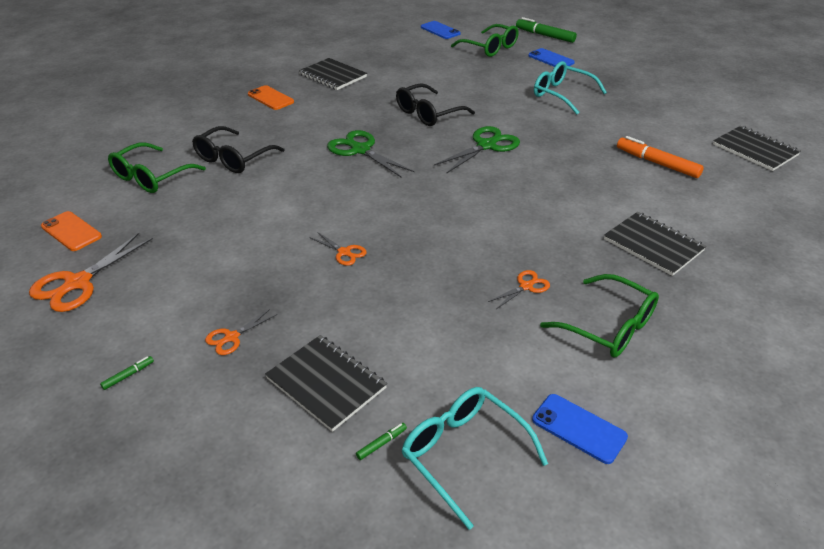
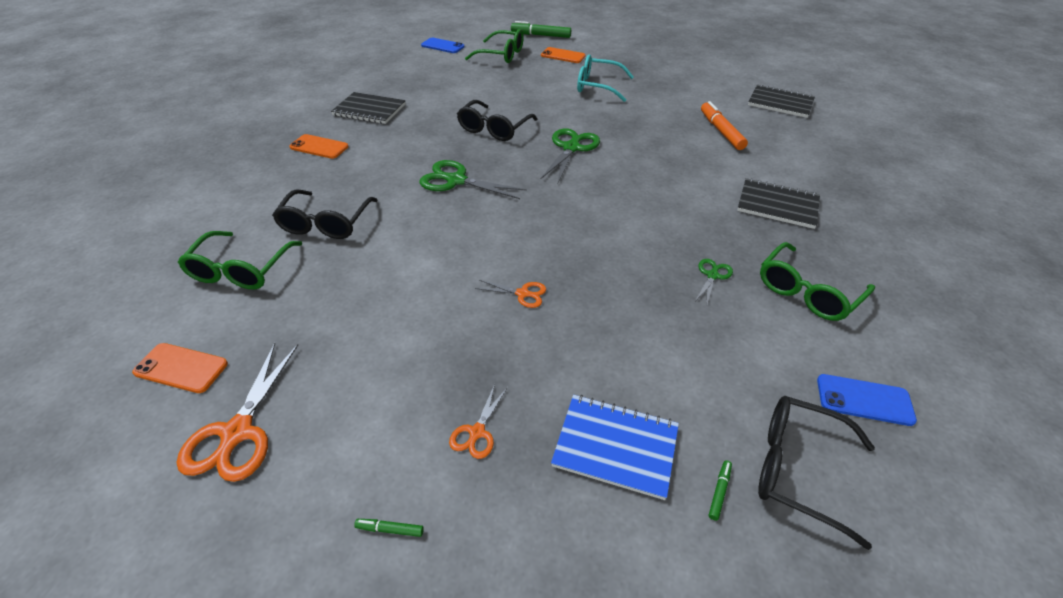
camera: 25 degrees left, 5 degrees up
green marker [100,356,154,390] -> green marker turned 105 degrees counterclockwise [354,519,424,537]
black notebook [265,335,387,432] -> blue notebook [551,395,679,500]
turquoise glasses [401,387,548,530] -> black glasses [758,396,875,550]
orange scissors [488,270,550,309] -> green scissors [696,259,733,304]
blue phone [528,48,575,67] -> orange phone [541,47,585,63]
green glasses [540,274,659,357] -> green glasses turned 120 degrees clockwise [760,242,875,321]
orange marker [617,136,704,178] -> orange marker turned 60 degrees clockwise [701,101,748,150]

